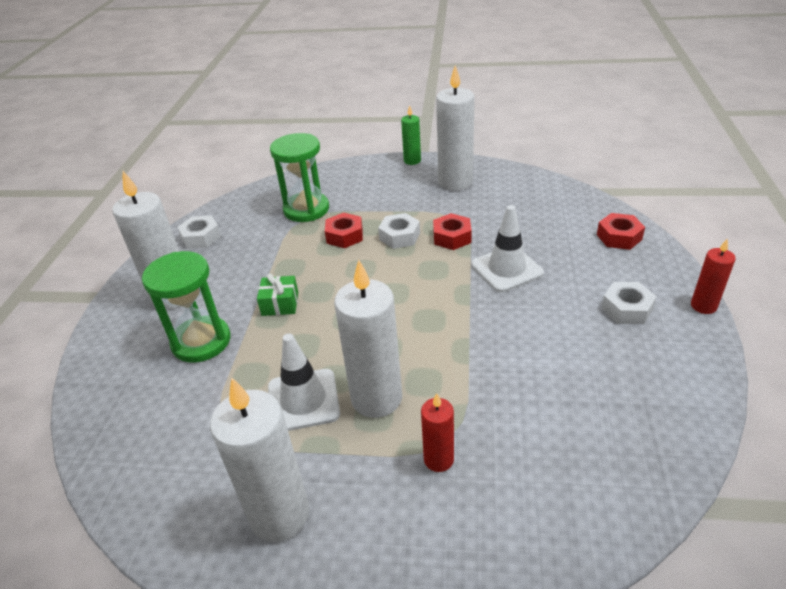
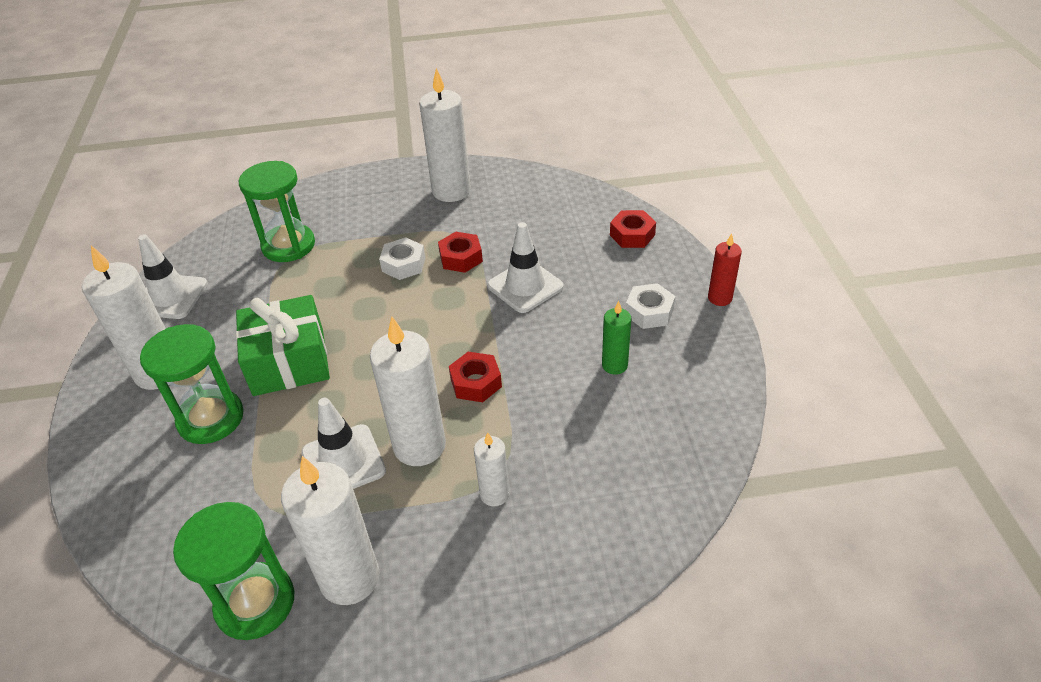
camera: 15 degrees left, 5 degrees up
white nut [178,216,221,249] -> white traffic cone [138,234,208,319]
green gift [257,273,298,316] -> green gift [236,295,330,396], size x2.02
red nut [325,213,363,248] -> red nut moved to [449,352,502,402]
green candle [401,105,421,165] -> green candle moved to [602,301,631,375]
red candle [421,393,454,472] -> white candle [474,432,509,506]
none -> green hourglass [173,502,294,640]

